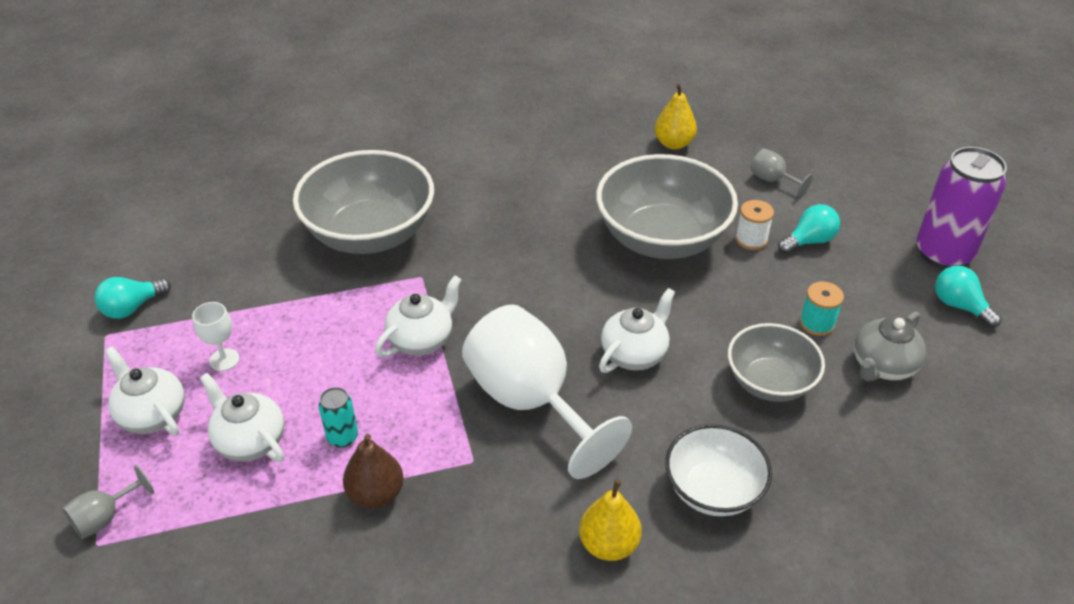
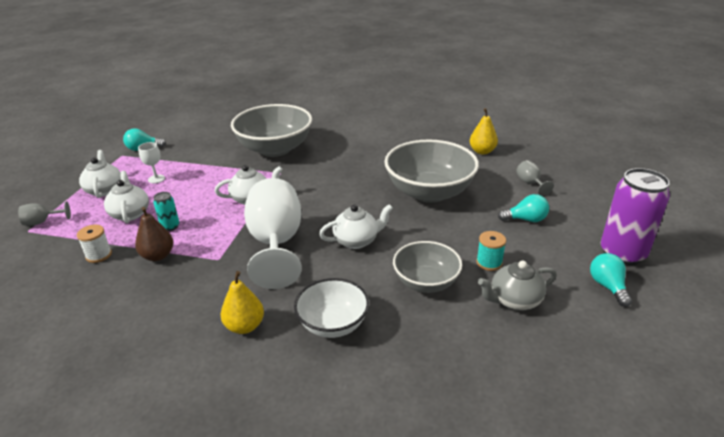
camera: 30 degrees right, 10 degrees down
white spool [735,200,774,250] -> white spool moved to [77,225,112,263]

